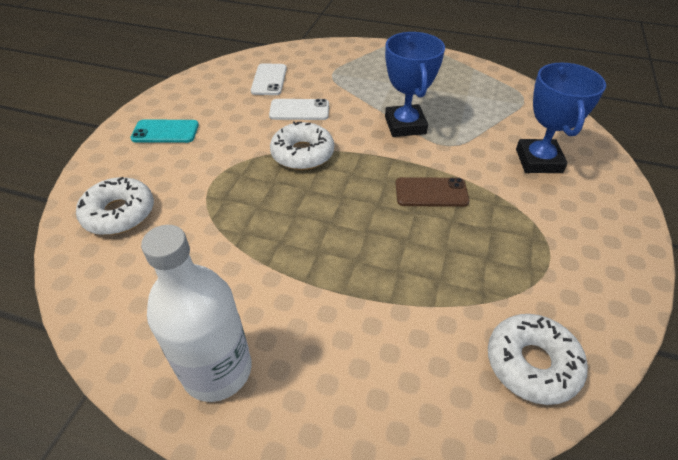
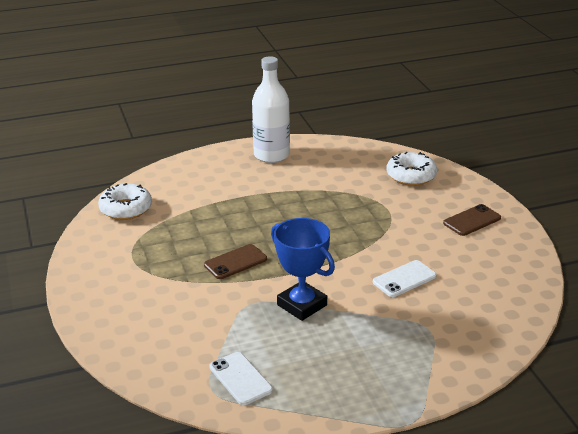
camera: 145 degrees right, 15 degrees down
turquoise phone [130,120,199,143] -> brown phone [443,204,501,236]
white phone [251,63,287,95] -> white phone moved to [209,352,273,405]
white donut [270,121,334,170] -> none
blue trophy [516,63,606,173] -> none

